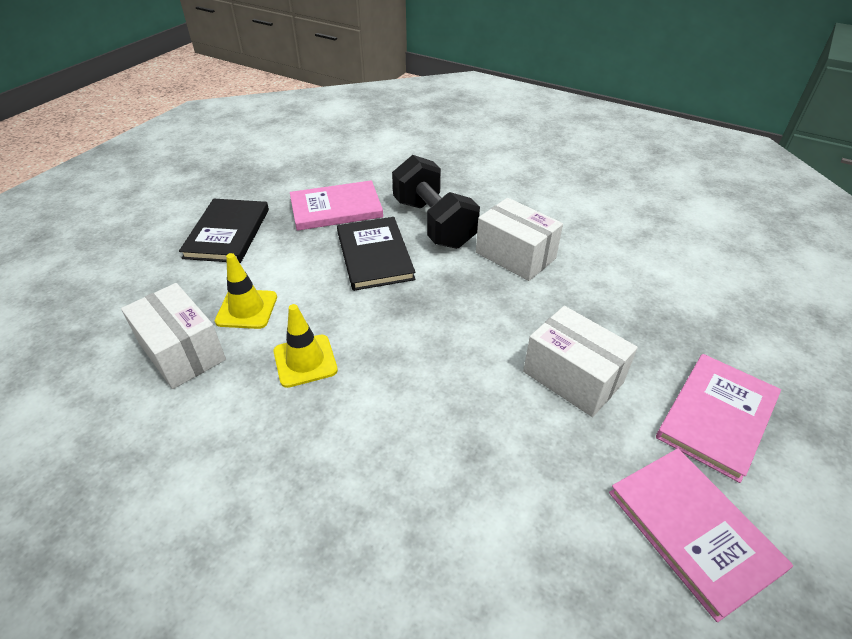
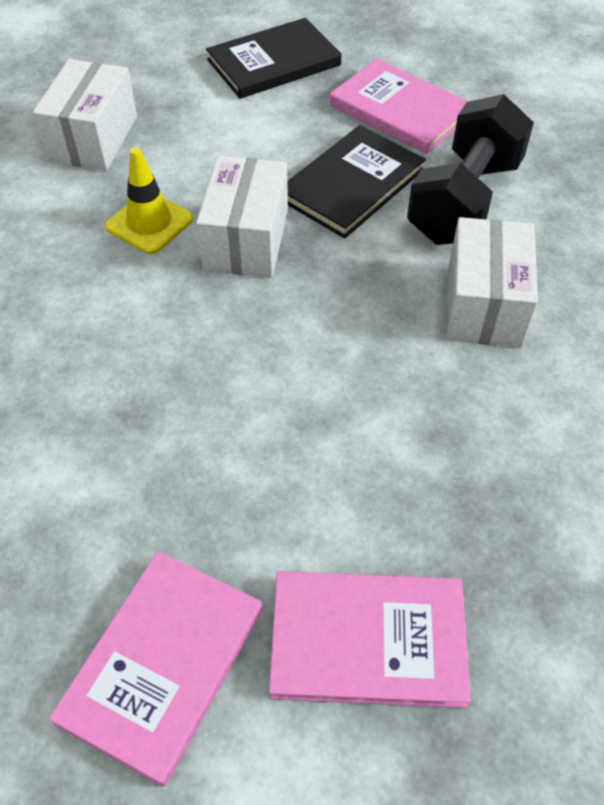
camera: 55 degrees right, 10 degrees up
yellow traffic cone [215,253,277,329] -> none
white box [523,306,638,417] -> white box moved to [196,155,288,278]

